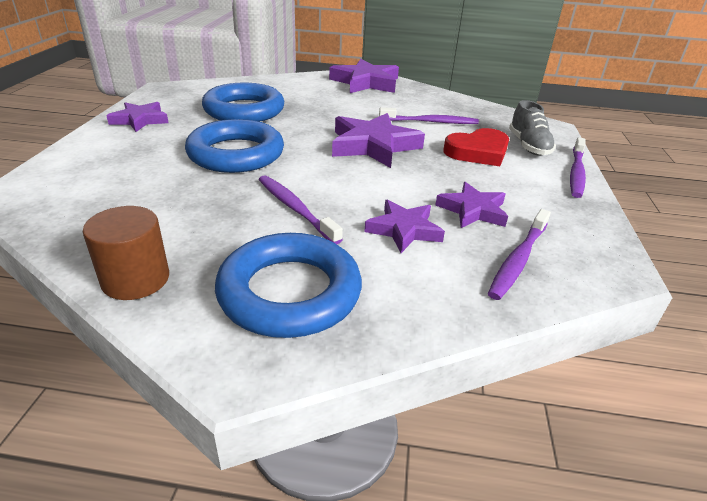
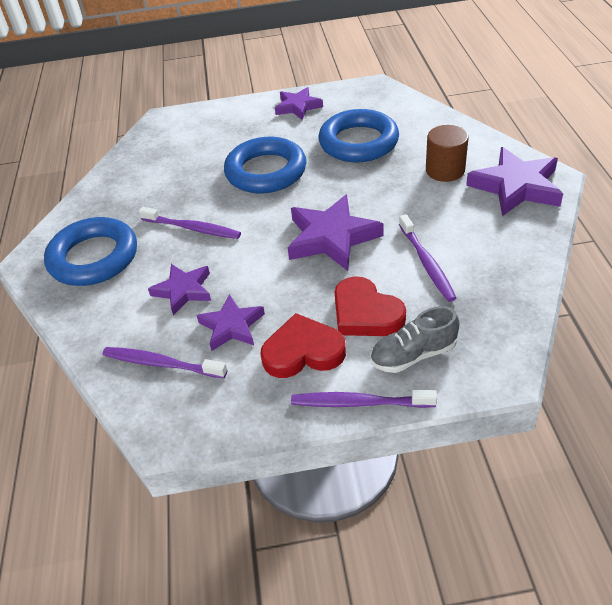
camera: 80 degrees right, 10 degrees up
brown cylinder [83,206,169,300] -> brown cylinder moved to [426,125,469,182]
purple toothbrush [259,175,343,244] -> purple toothbrush turned 75 degrees clockwise [139,207,241,239]
none -> red heart [260,313,346,378]

